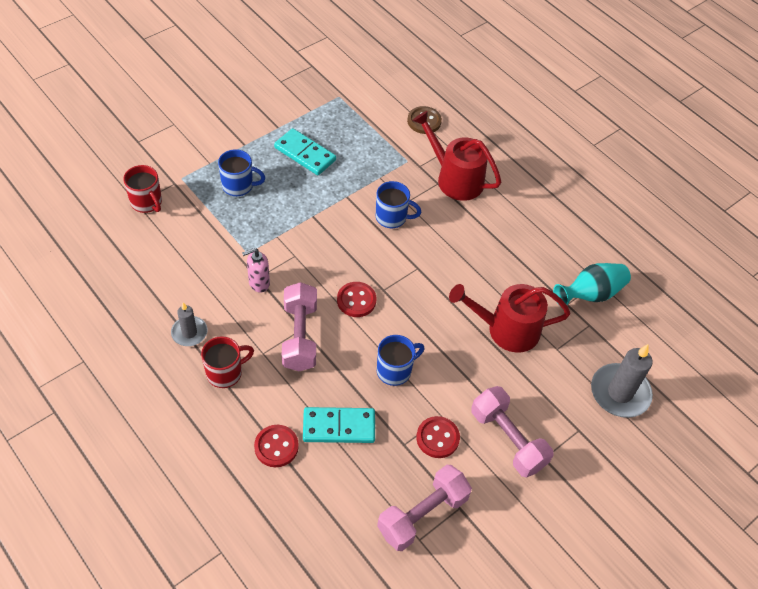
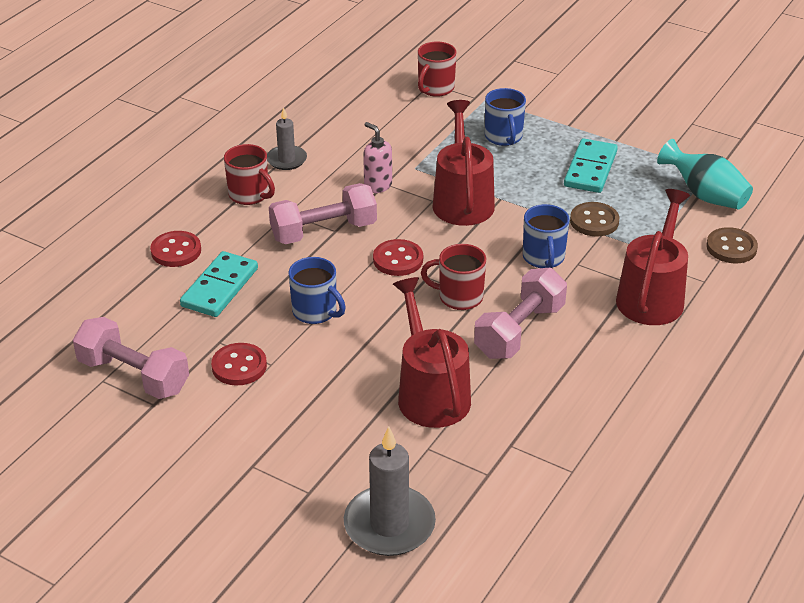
camera: 75 degrees right, 15 degrees down
turquoise domino [303,407,375,443] -> turquoise domino turned 45 degrees clockwise [180,251,258,317]
pink dumbbell [471,386,554,478] -> pink dumbbell moved to [474,268,567,359]
turquoise vase [553,263,631,306] -> turquoise vase moved to [657,139,753,210]
none -> red mug [421,244,486,310]
none -> red watering can [433,100,495,226]
none -> brown button [570,202,619,237]

